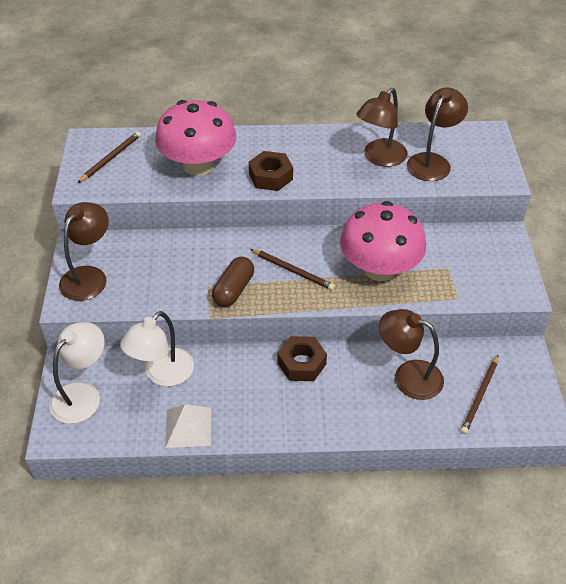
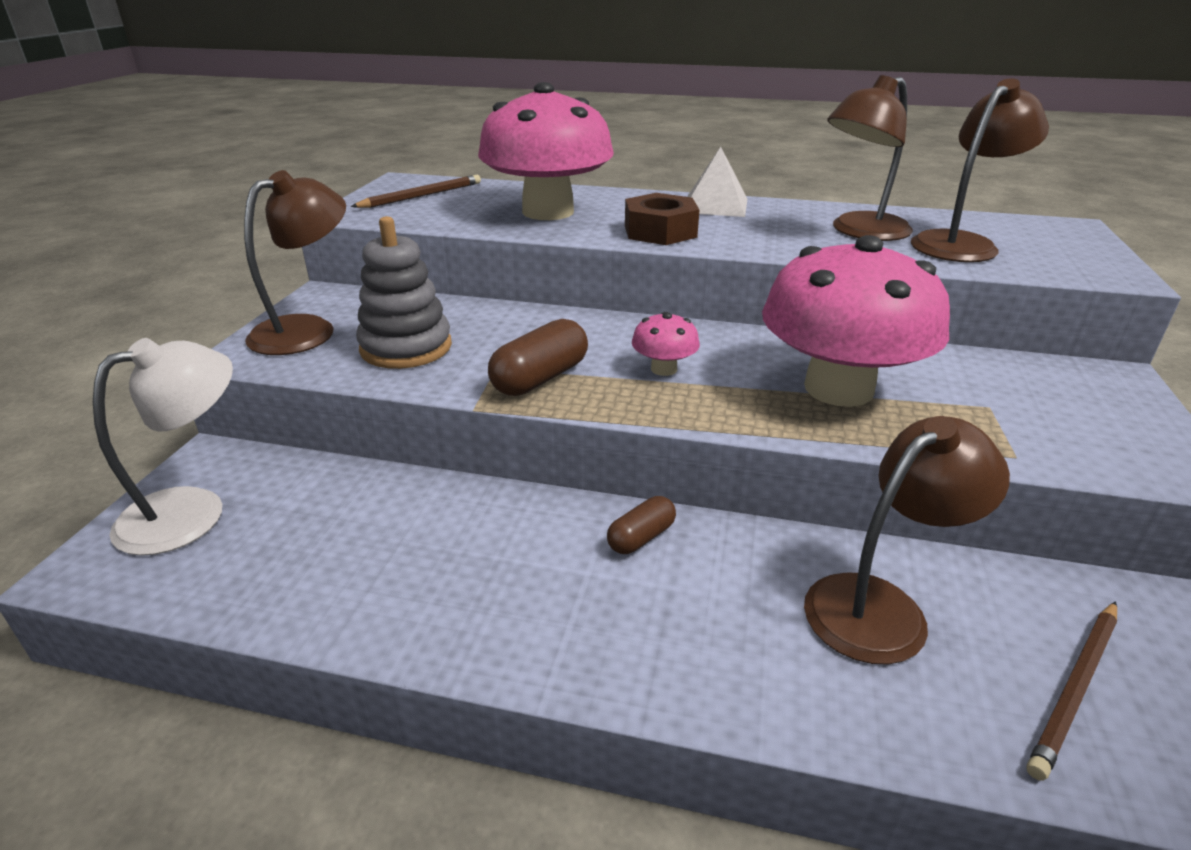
camera: 15 degrees right, 15 degrees down
white lamp [120,311,194,386] -> none
white pyramid [165,404,211,448] -> white pyramid moved to [688,147,747,217]
brown pencil [250,249,335,290] -> pink mushroom [632,312,700,376]
brown nut [278,336,327,381] -> brown capsule [607,496,676,554]
brown lamp [379,309,444,400] -> brown lamp turned 105 degrees clockwise [804,416,1010,665]
none -> grey stacking toy [356,216,452,369]

